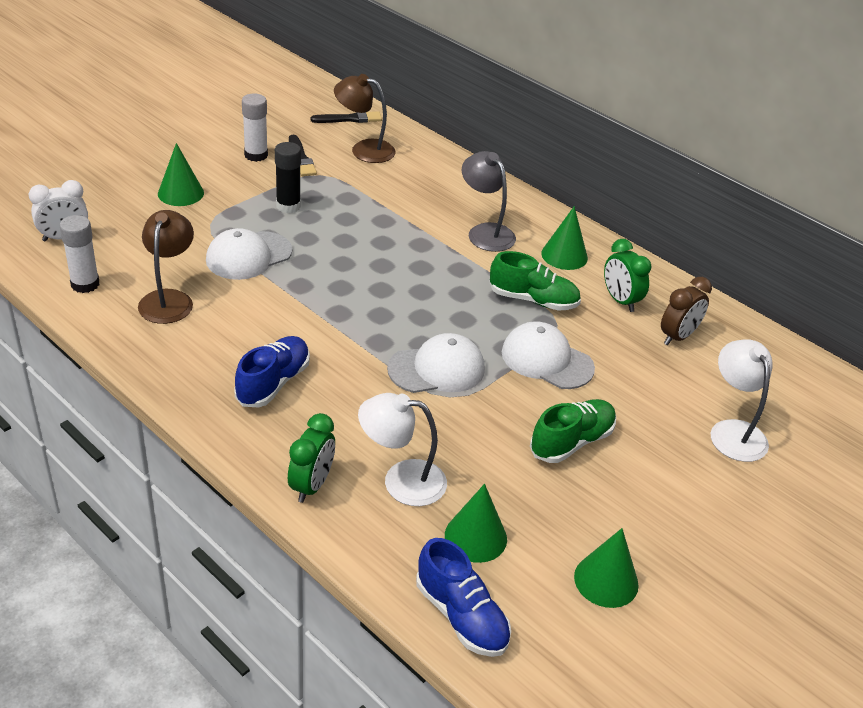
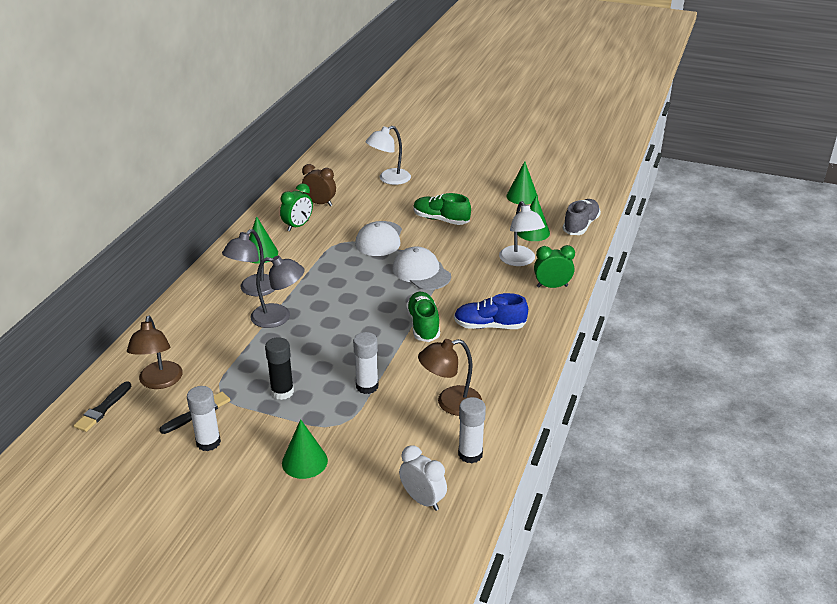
camera: 110 degrees left, 5 degrees down
white cap [206,228,292,280] -> white glue stick [353,332,378,394]
black brush [310,111,382,123] -> black brush turned 120 degrees counterclockwise [74,381,131,432]
blue shoe [416,538,511,657] -> grey shoe [563,199,601,235]
green shoe [489,251,581,311] -> green shoe moved to [406,292,440,342]
none -> grey lamp [251,256,305,328]

